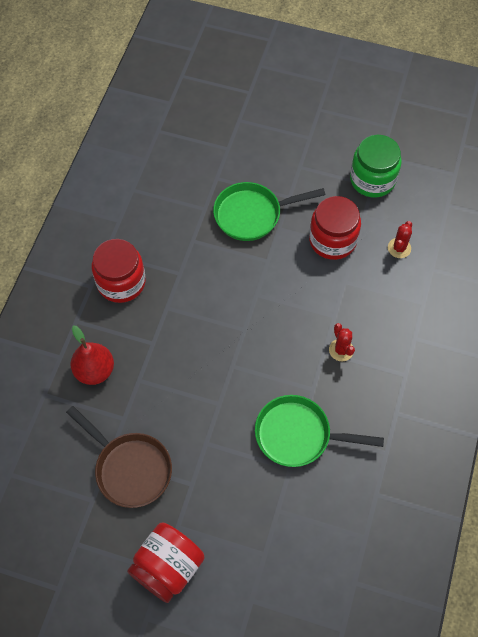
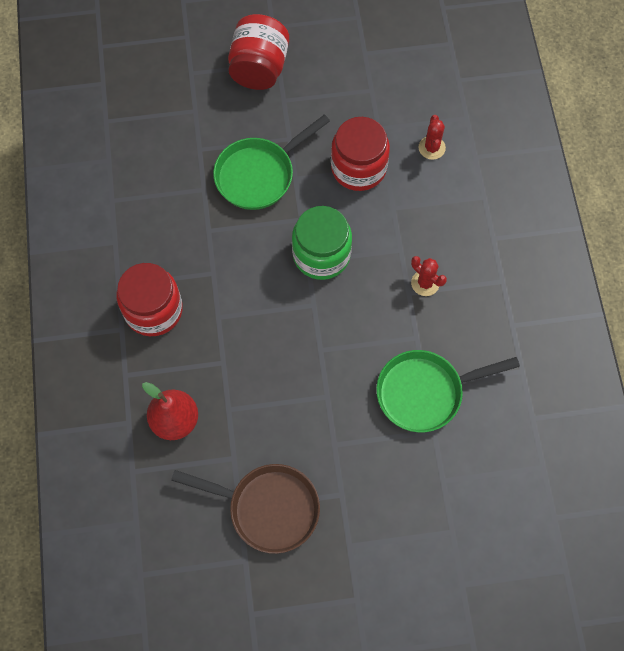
camera: 25 degrees left, 5 degrees up
red jar [127,523,205,603] -> red jar moved to [228,14,289,90]
green jar [350,135,402,197] -> green jar moved to [292,206,352,280]

